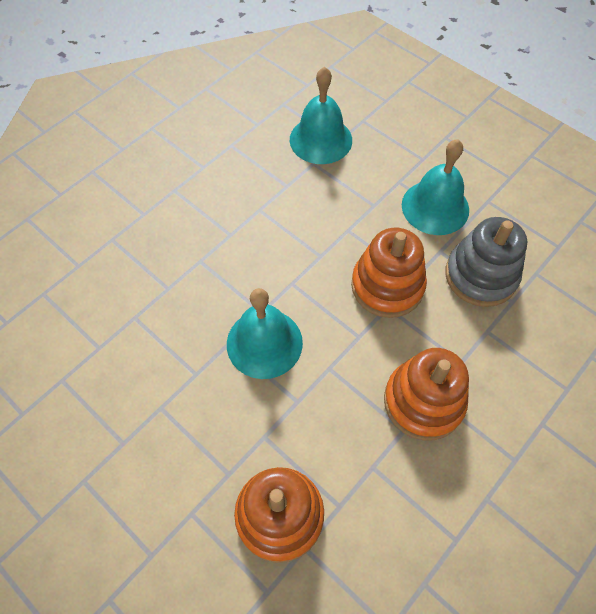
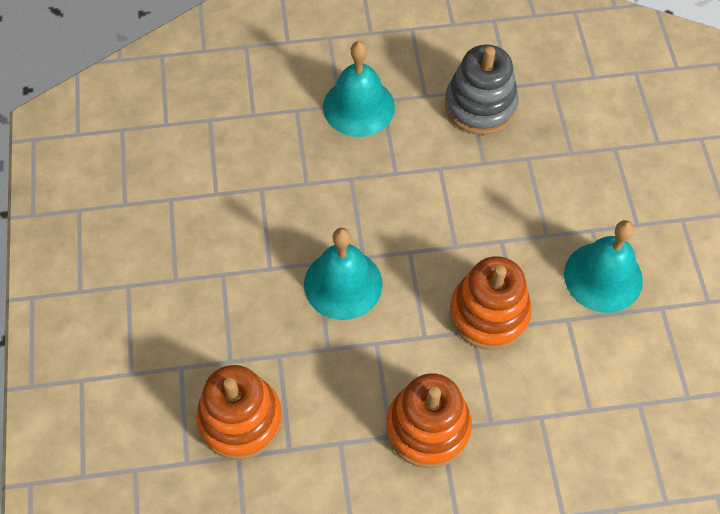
camera: 40 degrees right, 0 degrees up
turquoise bell [290,67,352,164] -> turquoise bell moved to [323,41,395,137]
grey stacking toy [445,217,528,307] -> grey stacking toy moved to [445,44,518,135]

